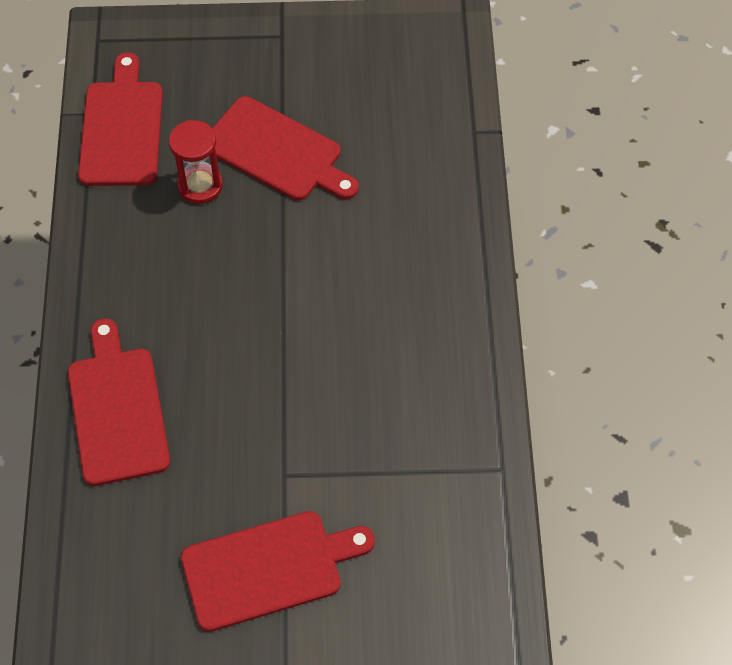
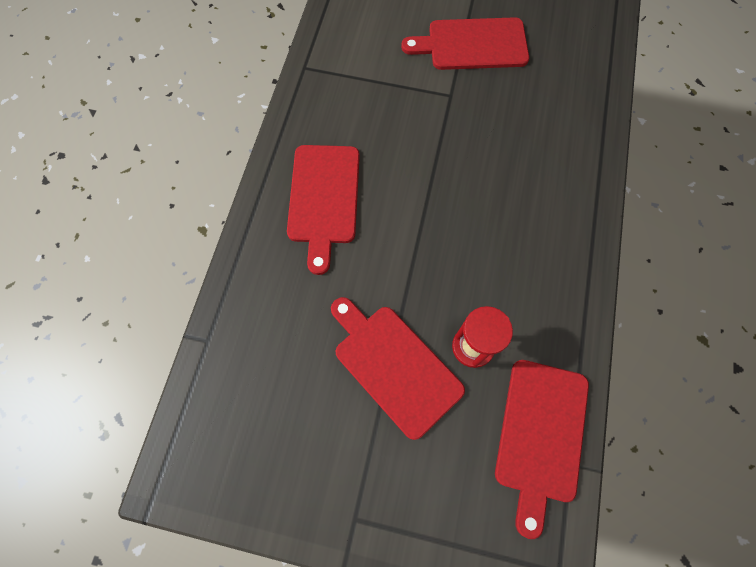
camera: 165 degrees left, 10 degrees up
red cutting board [68,318,170,486] -> red cutting board moved to [287,145,360,275]

